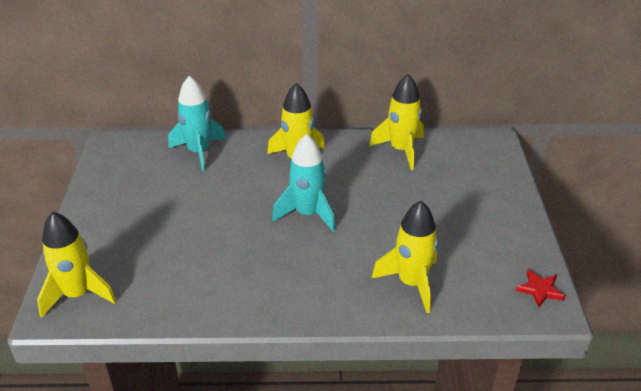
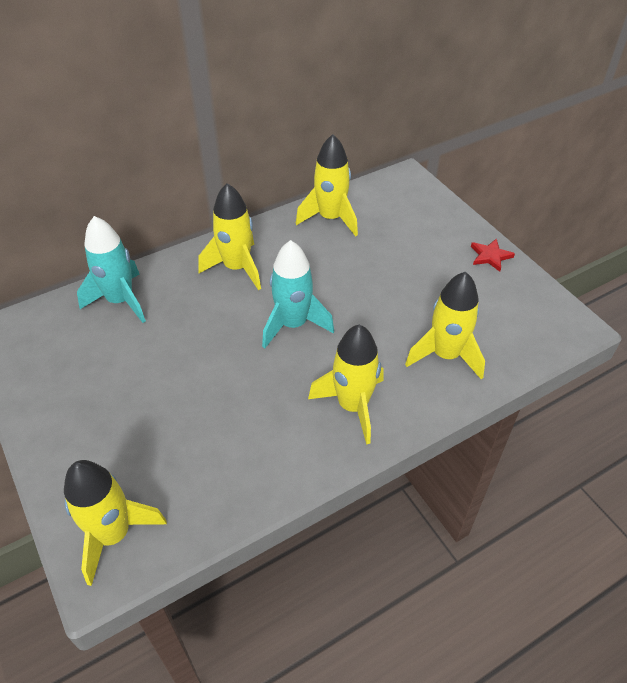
camera: 30 degrees left, 10 degrees up
red star [516,270,565,308] -> red star moved to [471,238,515,272]
none -> yellow rocket [308,325,384,445]

